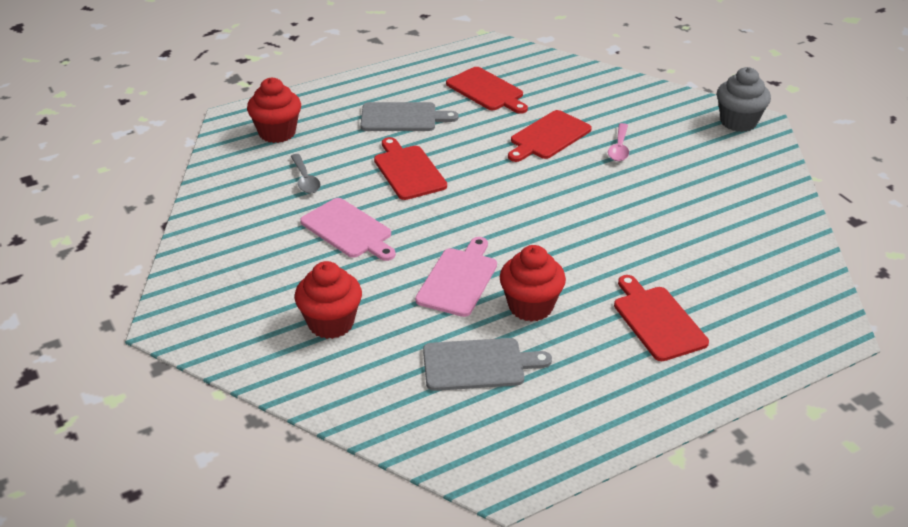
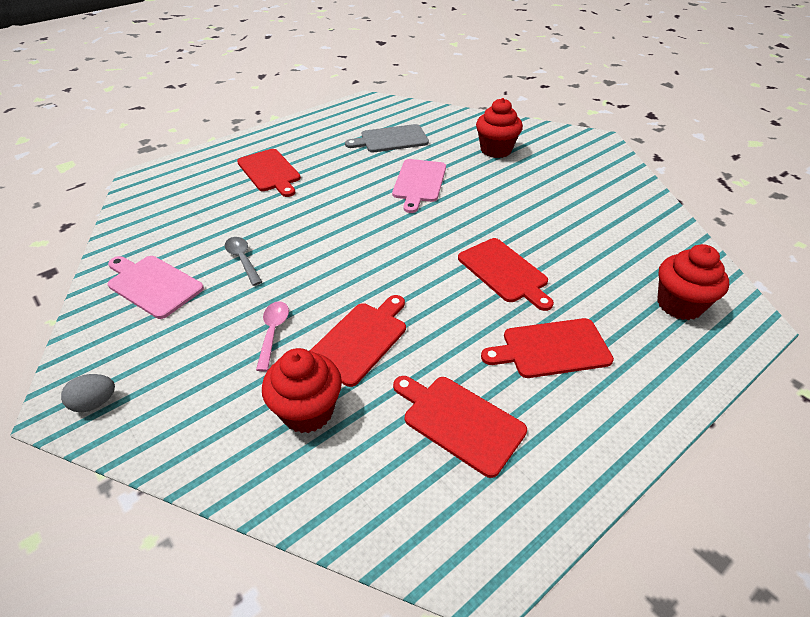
camera: 170 degrees right, 5 degrees up
grey spoon [290,154,321,193] -> grey spoon moved to [225,237,262,286]
pink cutting board [300,198,396,261] -> pink cutting board moved to [108,256,204,319]
grey cutting board [361,102,459,131] -> red cutting board [481,318,614,378]
red cupcake [500,245,566,322] -> red cupcake moved to [262,348,342,433]
grey cupcake [717,67,771,132] -> grey egg [61,374,115,412]

